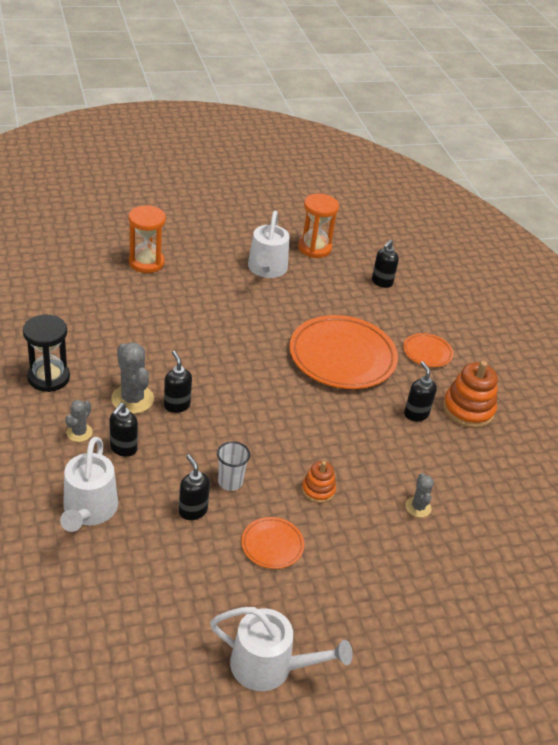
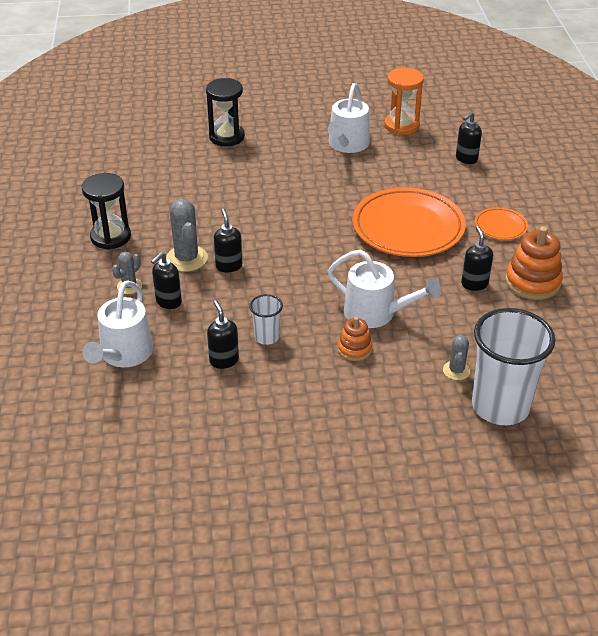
camera: 15 degrees right, 0 degrees up
orange hourglass [129,205,166,273] -> black hourglass [206,78,245,146]
white watering can [210,607,353,691] -> white watering can moved to [328,250,441,328]
orange plate [241,517,304,569] -> none
none -> white cup [472,308,556,425]

